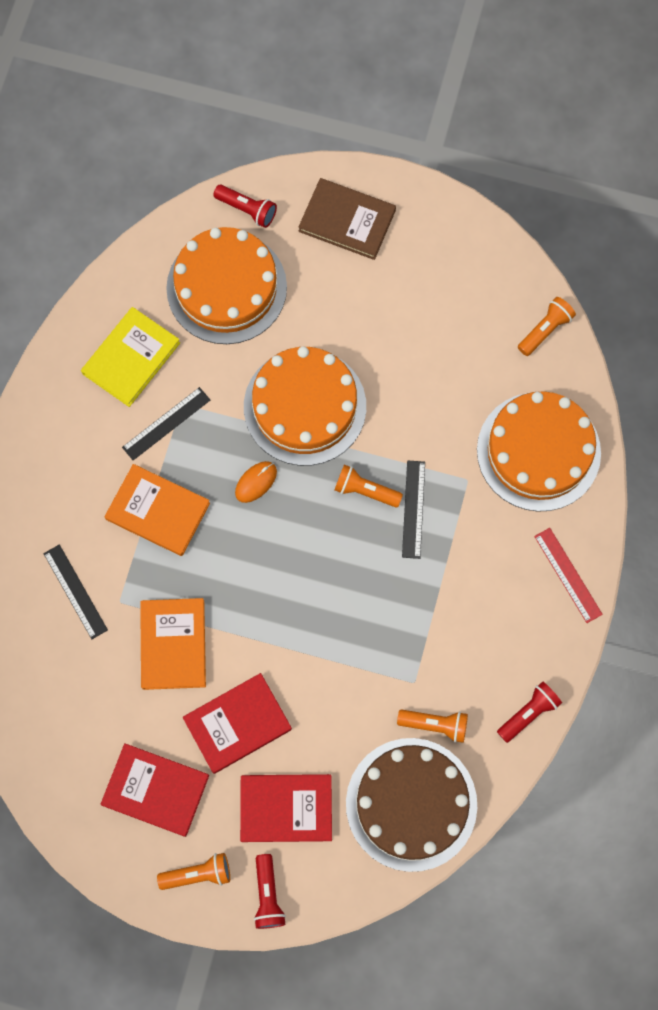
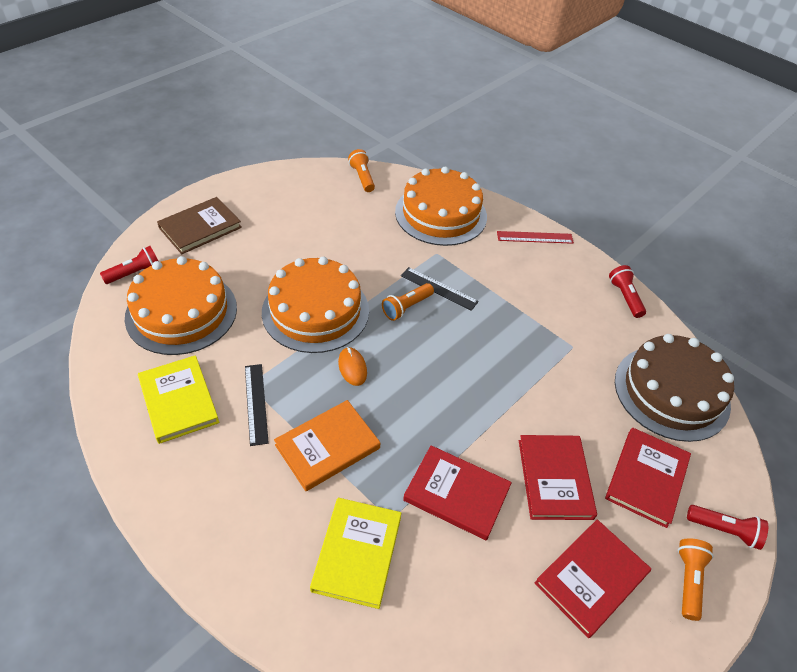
camera: 65 degrees left, 25 degrees down
black ruler [43,544,108,639] -> yellow book [310,498,402,609]
orange book [140,598,206,690] -> red book [403,445,512,540]
orange flashlight [397,709,468,743] -> none

